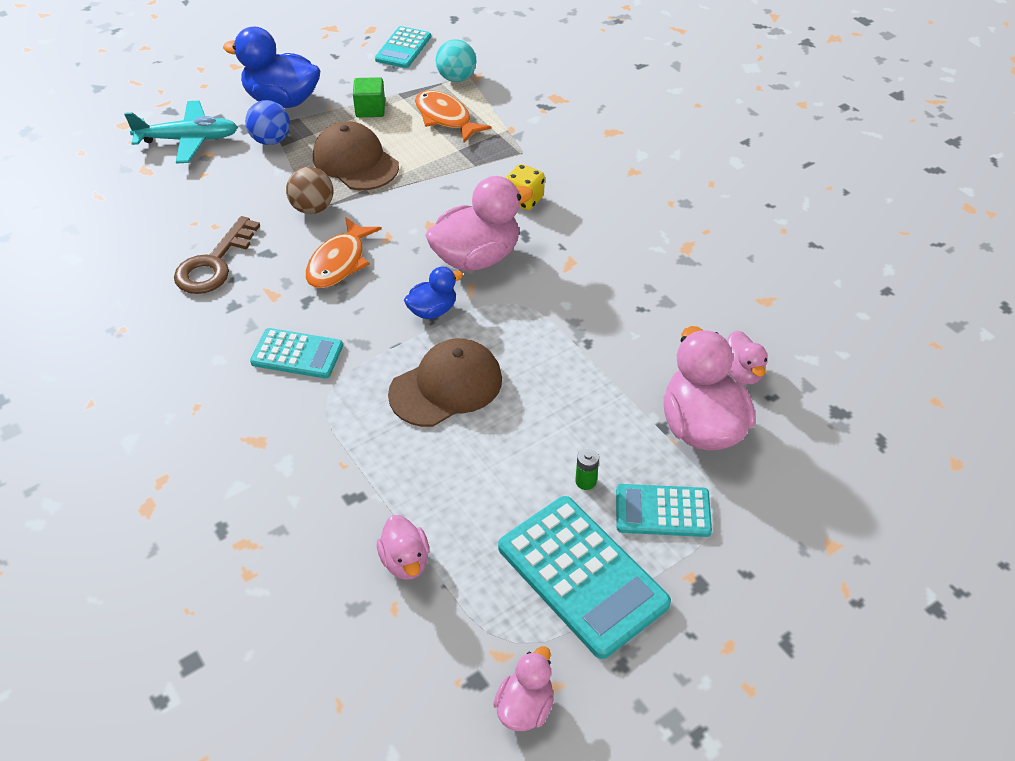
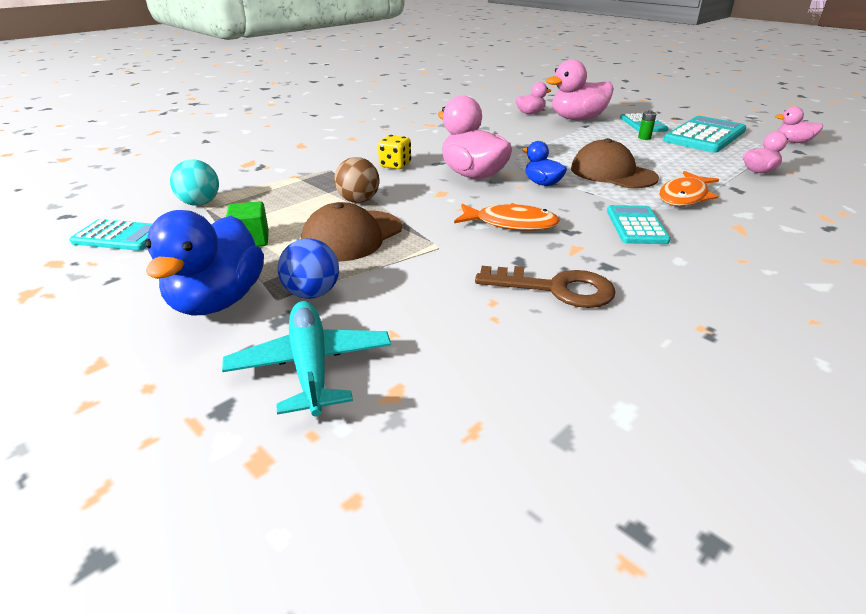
camera: 100 degrees left, 15 degrees down
brown ball [286,167,333,214] -> brown ball moved to [334,157,380,203]
orange fish [415,90,492,143] -> orange fish moved to [659,171,719,206]

